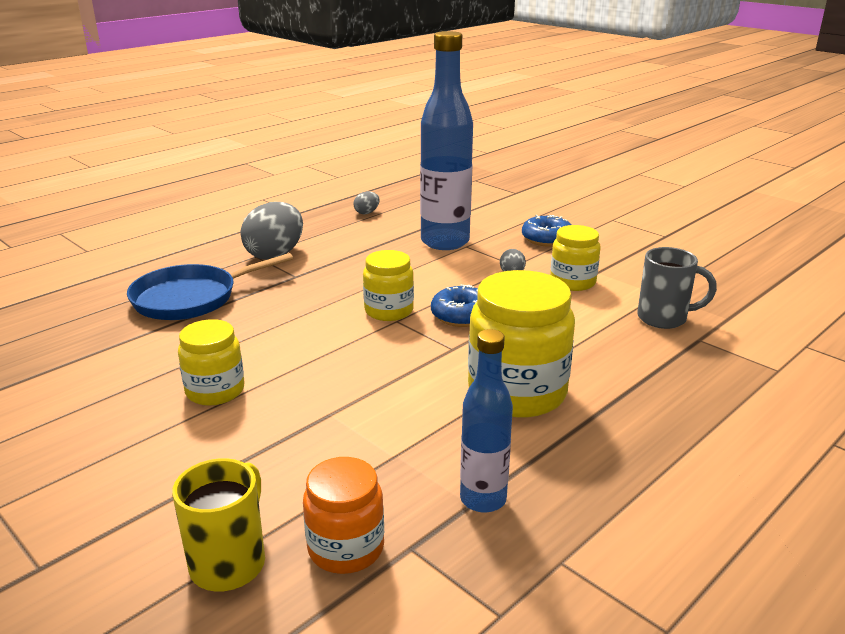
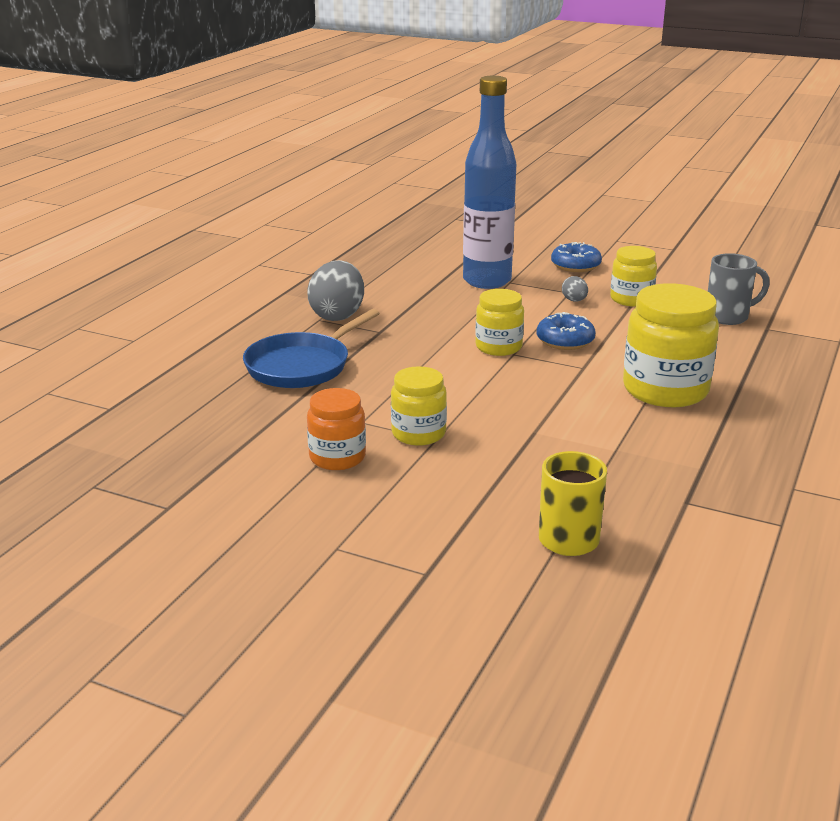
camera: 20 degrees left, 0 degrees up
orange jar [303,457,384,574] -> orange jar moved to [307,388,366,470]
grey egg [354,191,379,214] -> none
blue bottle [460,329,513,513] -> none

